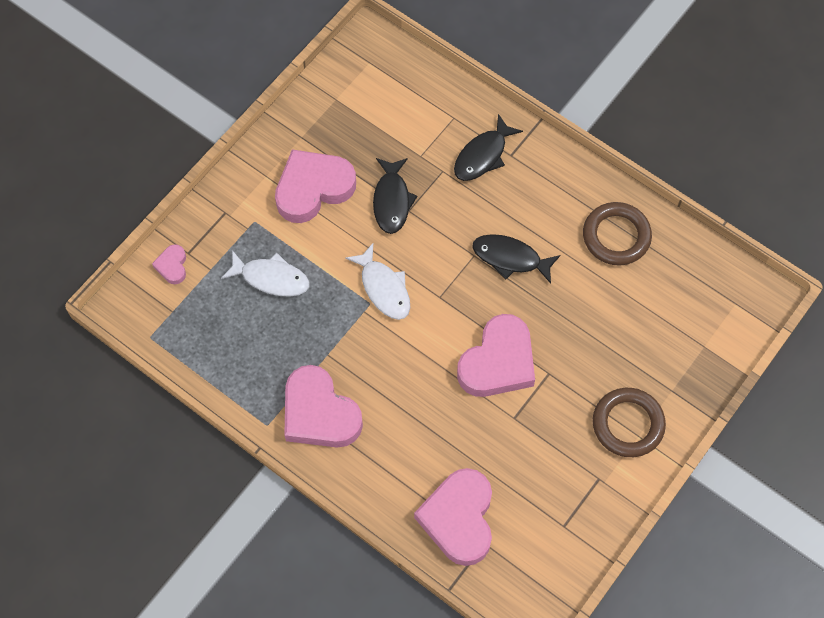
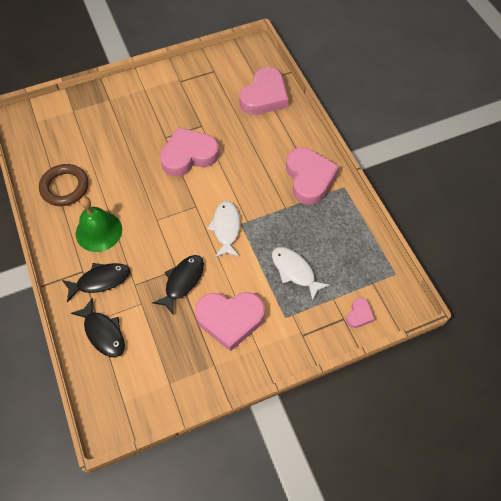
camera: 150 degrees left, 5 degrees down
black fish [473,234,560,284] -> black fish moved to [71,298,125,357]
brown ring [593,388,666,457] -> none
none -> green bell [76,196,122,252]

